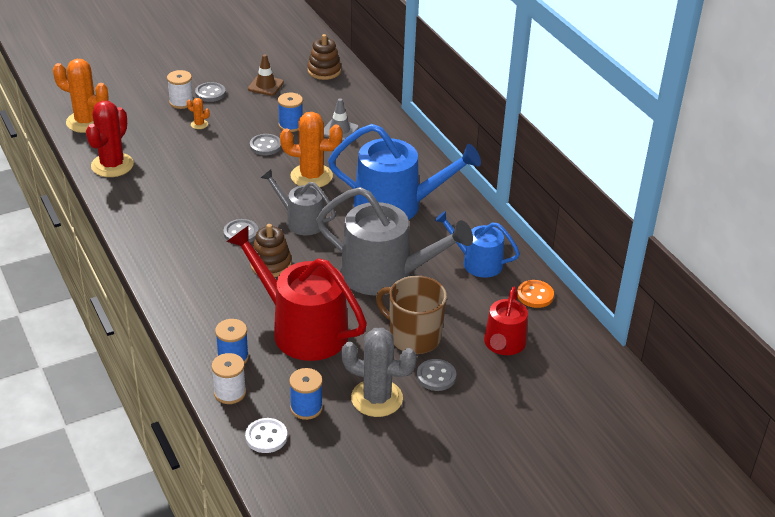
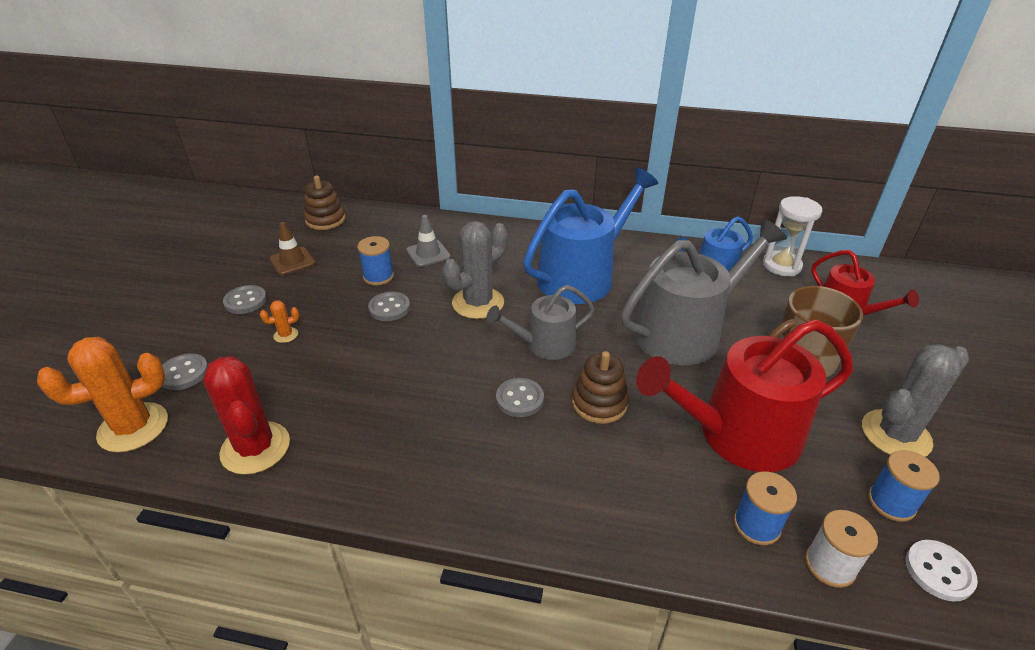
camera: 50 degrees left, 0 degrees up
white spool [167,70,194,109] -> none
orange cactus [280,112,343,187] -> grey cactus [443,221,508,319]
grey button [417,359,456,391] -> grey button moved to [162,353,208,390]
orange button [517,280,554,308] -> white hourglass [763,196,823,276]

